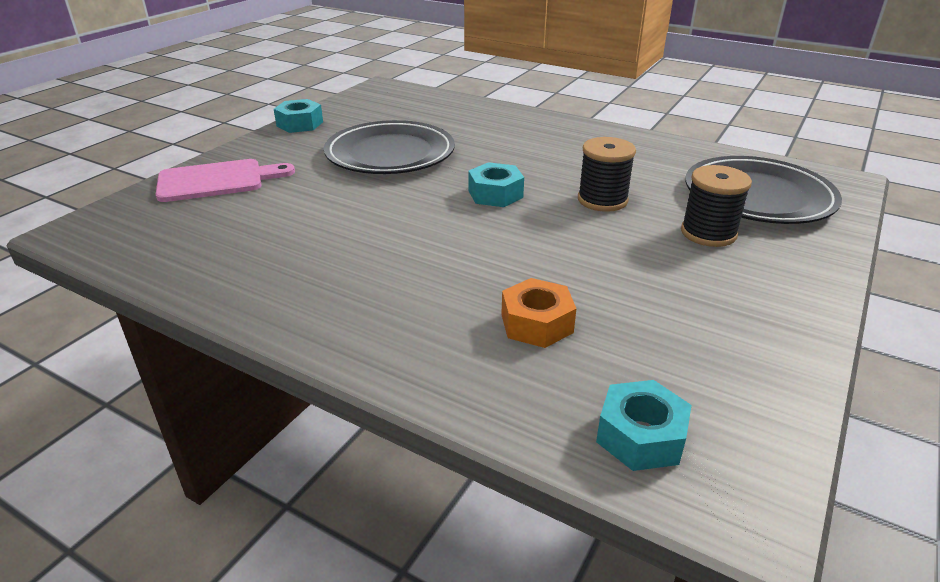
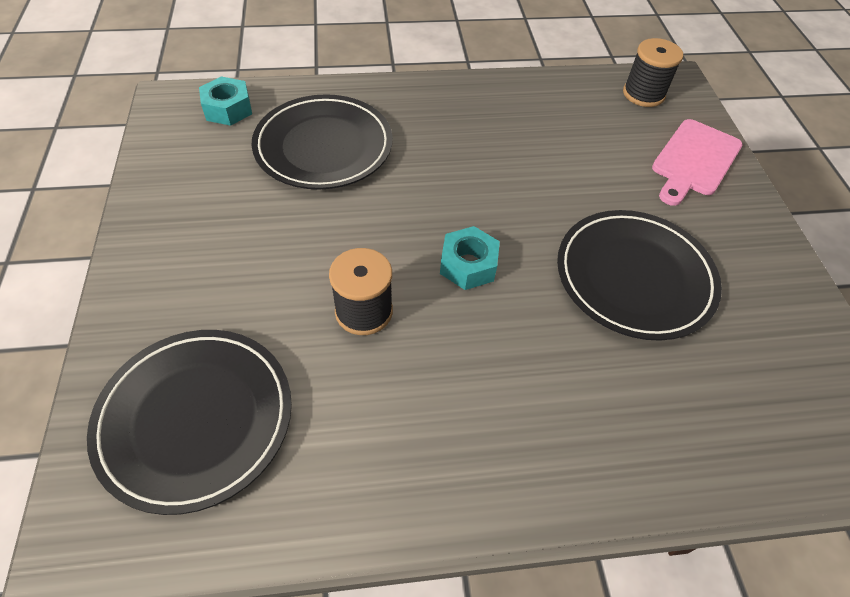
camera: 140 degrees right, 20 degrees up
turquoise nut [274,99,323,133] -> none
orange nut [501,278,577,348] -> black plate [252,94,393,190]
black spool [681,165,752,247] -> black spool moved to [623,38,683,107]

